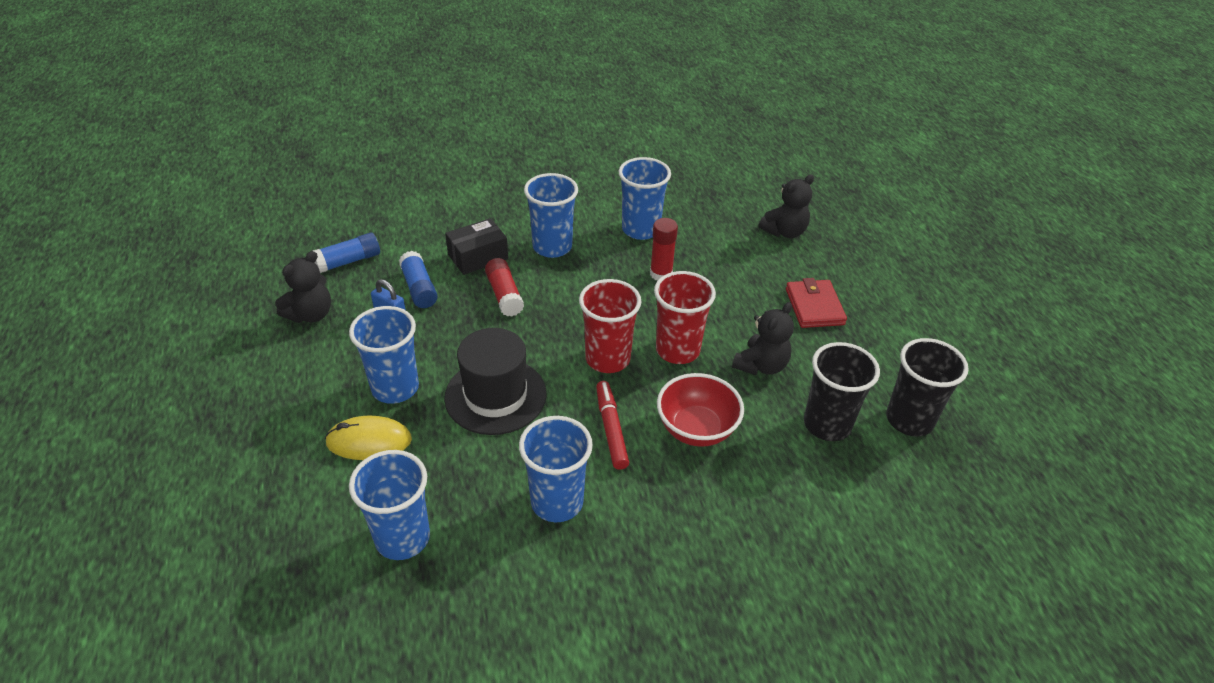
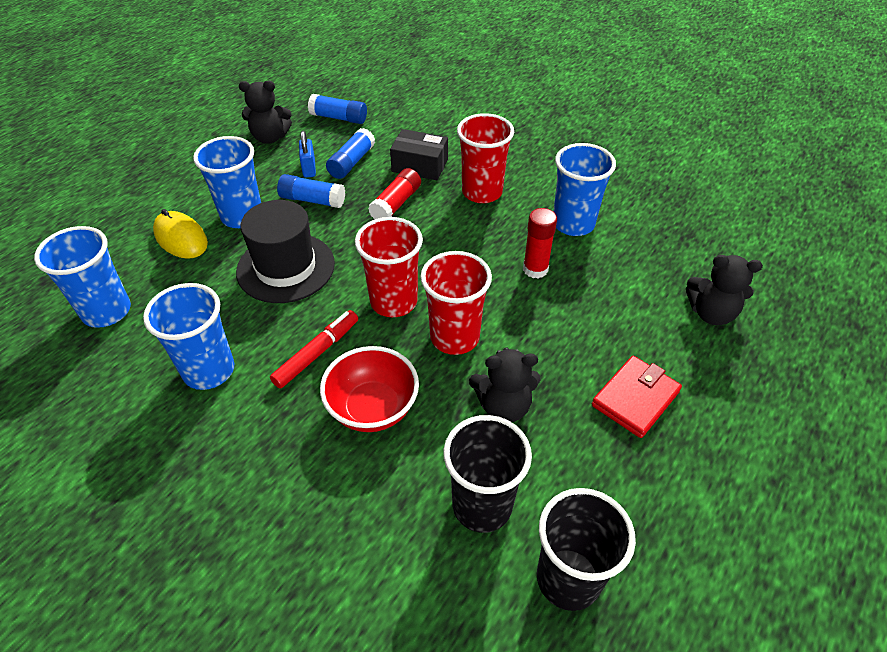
camera: 50 degrees right, 5 degrees up
blue cup [524,173,578,258] -> red cup [457,113,514,203]
none -> blue glue stick [277,174,345,208]

